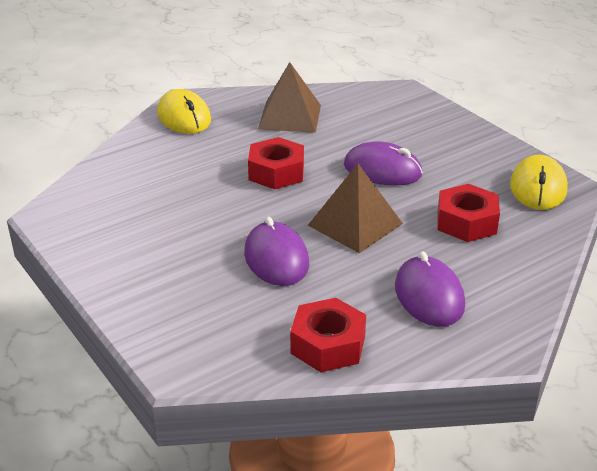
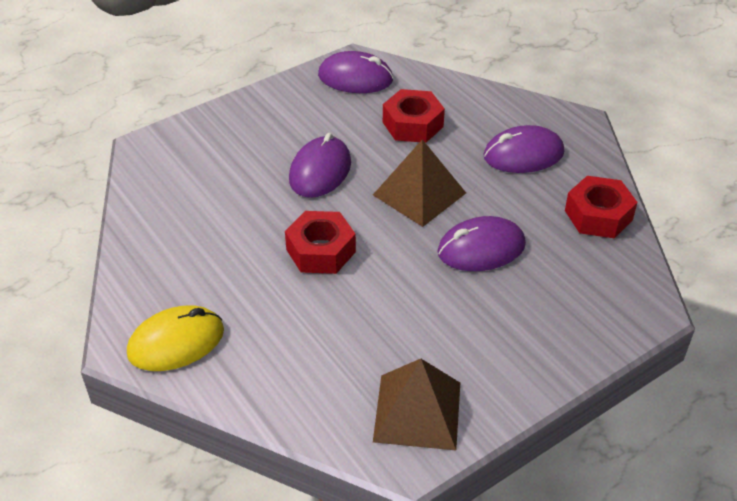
camera: 90 degrees left, 10 degrees up
brown pyramid [258,62,321,133] -> brown pyramid moved to [373,359,460,450]
yellow mouse [510,155,568,210] -> purple mouse [318,51,394,93]

